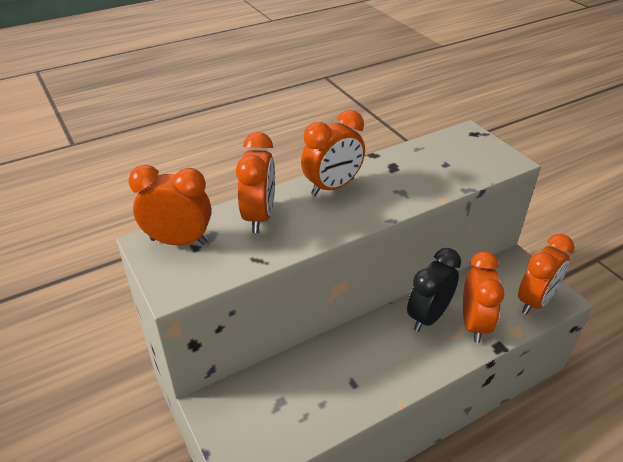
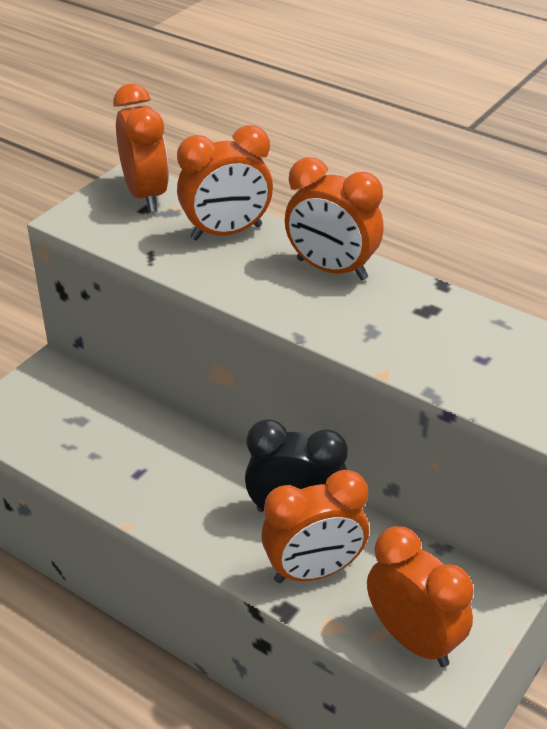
camera: 65 degrees right, 0 degrees up
orange clock [518,234,574,315] -> orange clock turned 150 degrees counterclockwise [367,526,474,667]

